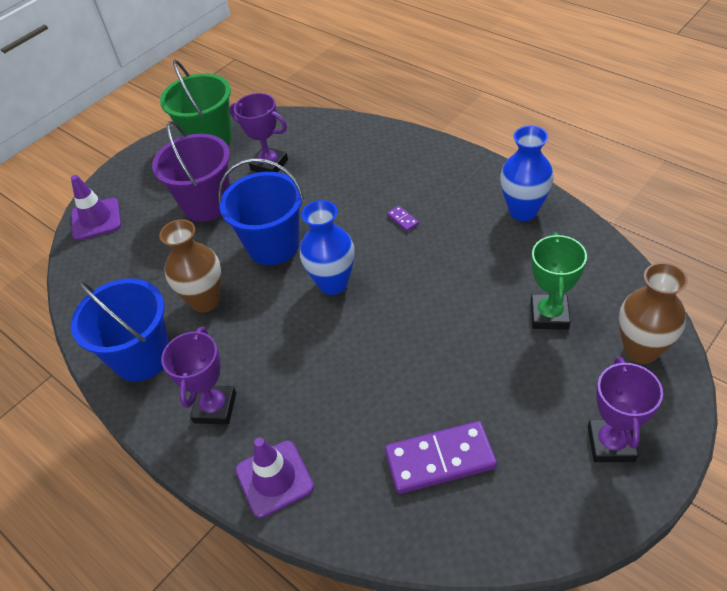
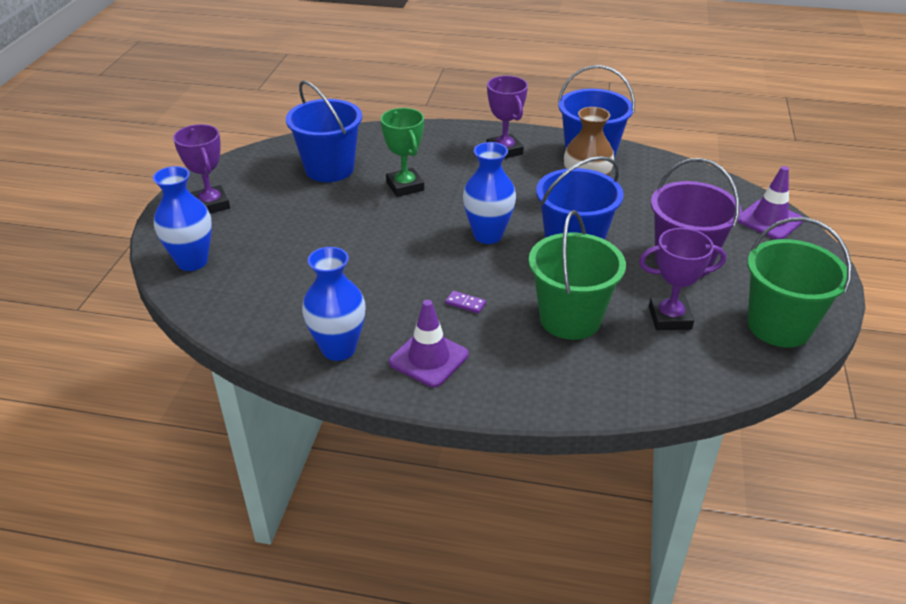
camera: 145 degrees right, 10 degrees down
purple traffic cone [235,438,314,518] -> purple traffic cone moved to [389,300,469,387]
purple domino [385,421,497,494] -> blue bucket [286,81,362,182]
green trophy [531,233,587,329] -> green trophy moved to [381,108,424,197]
brown vase [619,262,688,364] -> blue vase [153,166,212,271]
none -> green bucket [529,210,626,340]

